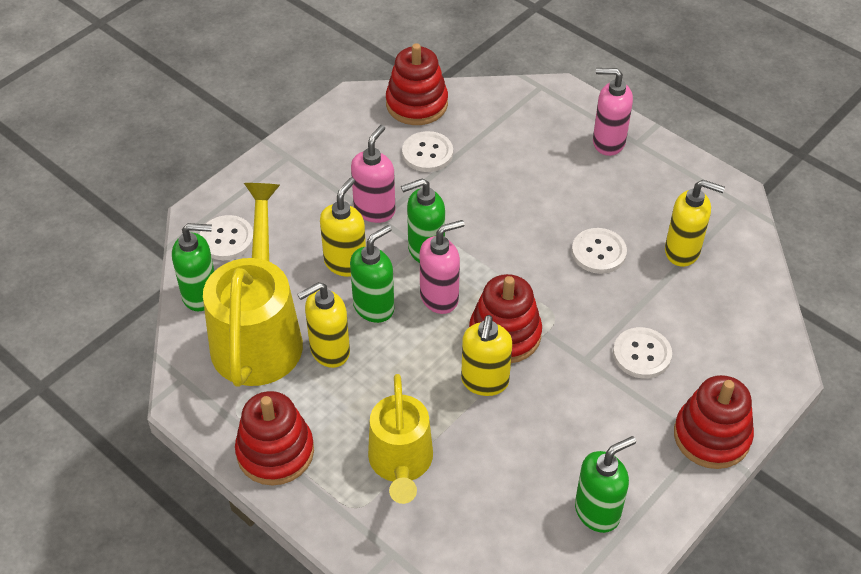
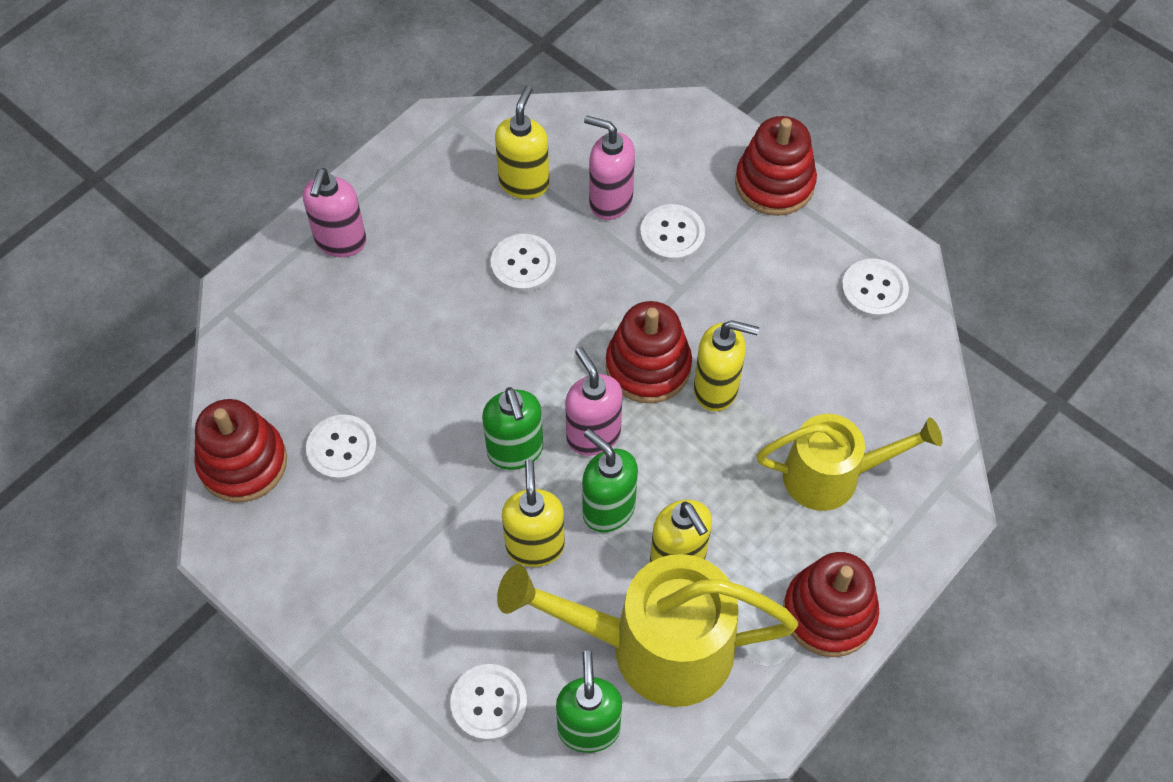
camera: 90 degrees left, 10 degrees up
yellow soap dispenser [320,177,366,277] -> yellow soap dispenser turned 60 degrees clockwise [502,459,565,567]
pink soap dispenser [351,125,395,223] -> pink soap dispenser moved to [584,115,635,220]
green soap dispenser [575,436,636,533] -> white button [841,259,909,319]

